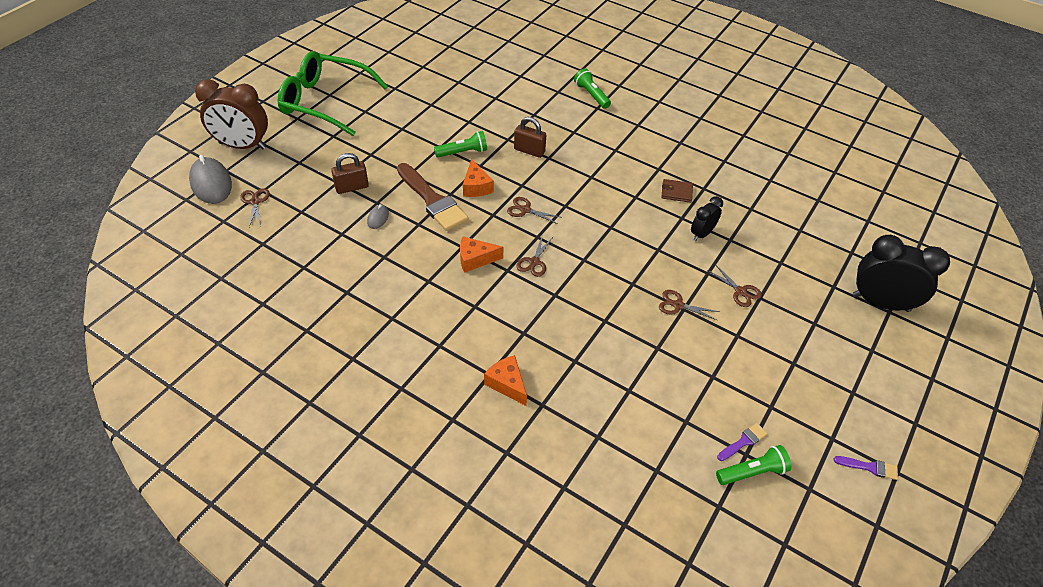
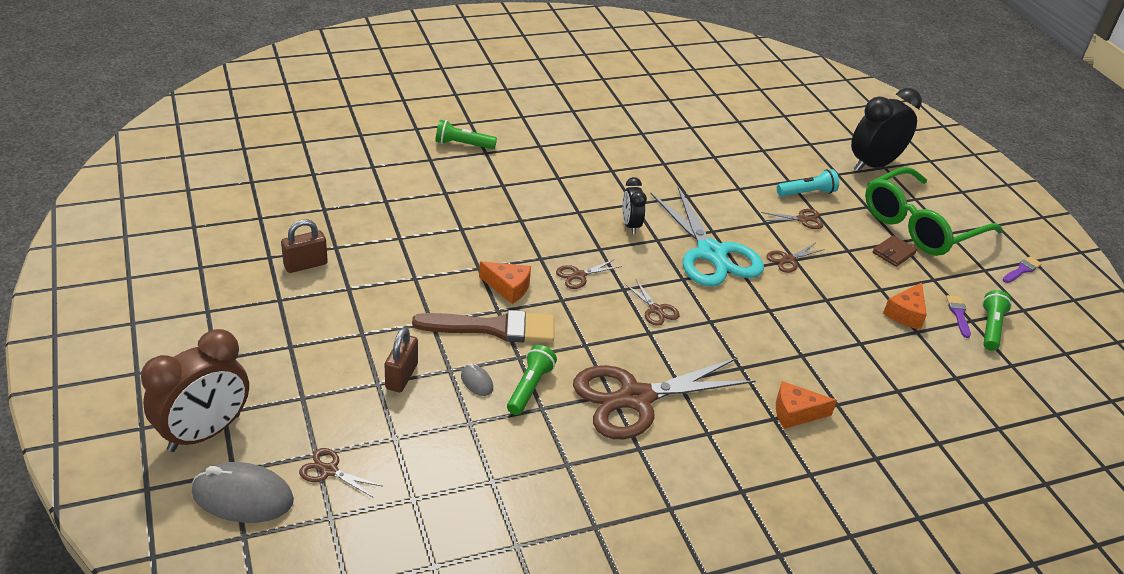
camera: 55 degrees left, 10 degrees down
green glasses [278,51,388,136] -> green glasses moved to [865,167,1003,256]
green flashlight [434,131,487,157] -> green flashlight moved to [507,345,557,415]
orange cheese [460,237,503,273] -> orange cheese moved to [883,283,927,330]
brown padlock [514,117,546,158] -> brown padlock moved to [281,219,328,273]
brown wallet [661,179,693,203] -> brown wallet moved to [872,235,917,267]
black clock [691,196,723,241] -> black clock moved to [622,177,647,234]
none -> brown scissors [573,357,756,439]
none -> turquoise scissors [651,187,764,287]
none -> turquoise flashlight [777,169,839,196]

